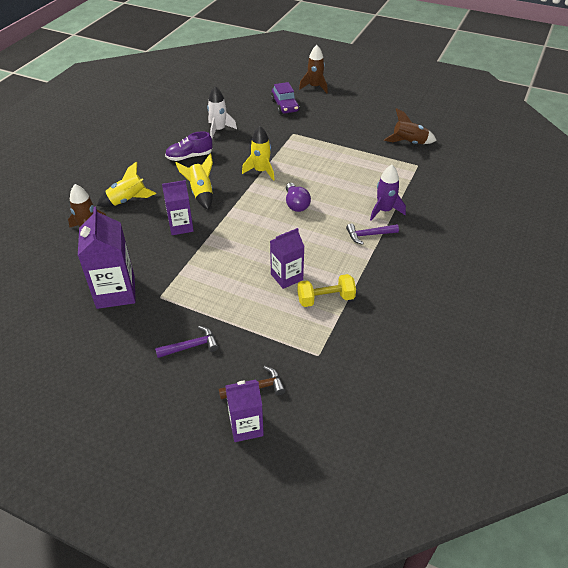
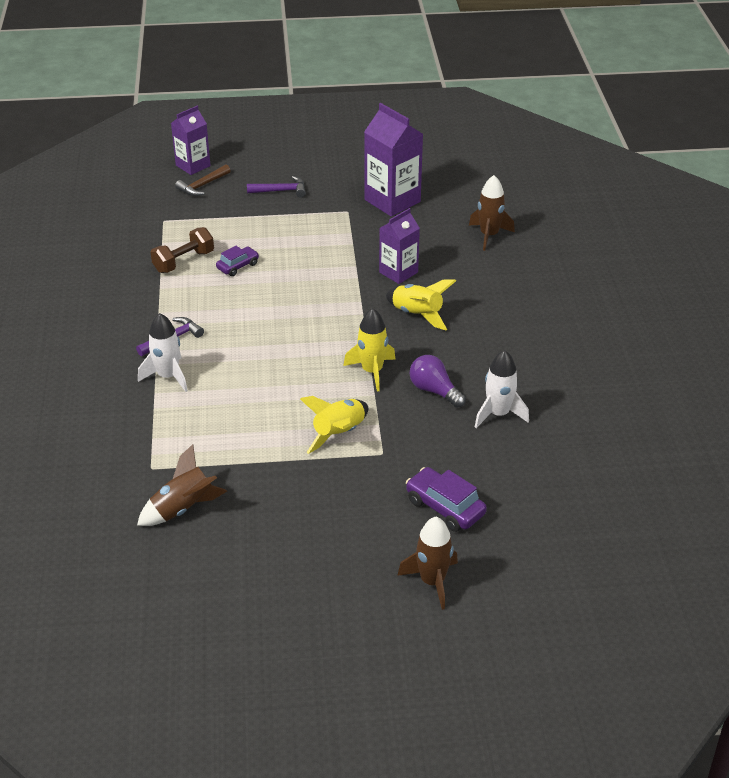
camera: 150 degrees right, 5 degrees down
yellow rocket [97,161,156,207] -> yellow rocket moved to [300,396,368,454]
purple hammer [155,326,219,358] -> purple hammer turned 135 degrees counterclockwise [247,176,306,198]
purple shoe [165,131,212,161] -> none
purple carton [270,228,305,289] -> purple car [216,246,259,276]
purple light bulb [286,183,311,212] -> purple light bulb moved to [410,355,466,408]
yellow dumbbell [297,274,356,307] -> brown dumbbell [151,227,214,273]
purple rocket [370,165,406,221] -> white rocket [138,313,188,392]

